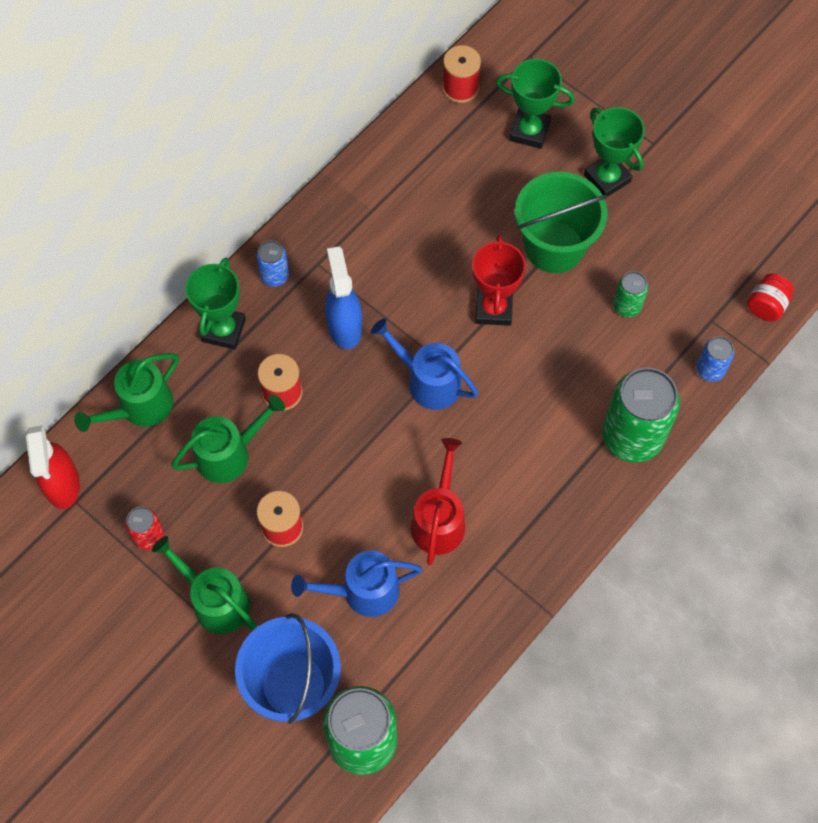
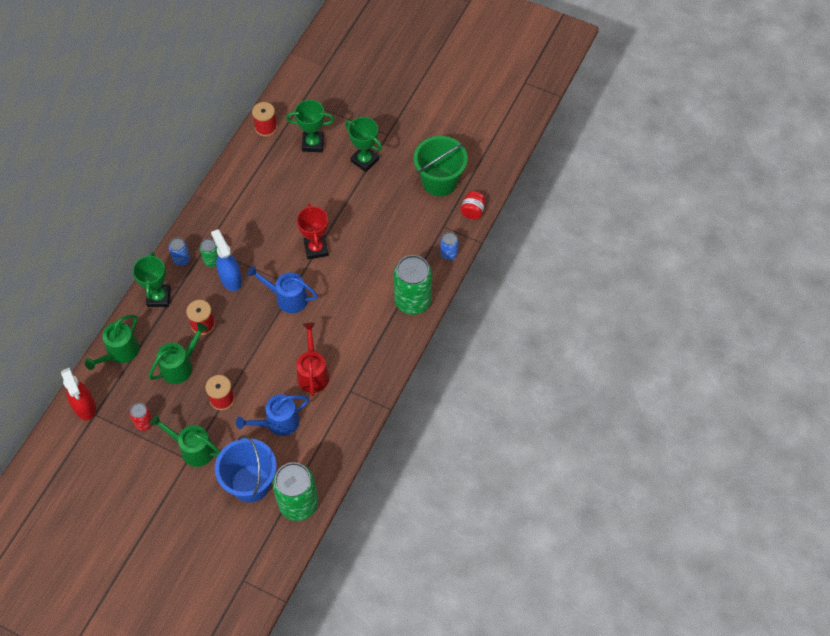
camera: 15 degrees left, 5 degrees down
green bucket [515,172,608,273] -> green bucket moved to [414,136,468,196]
green can [613,271,648,317] -> green can moved to [200,239,218,267]

